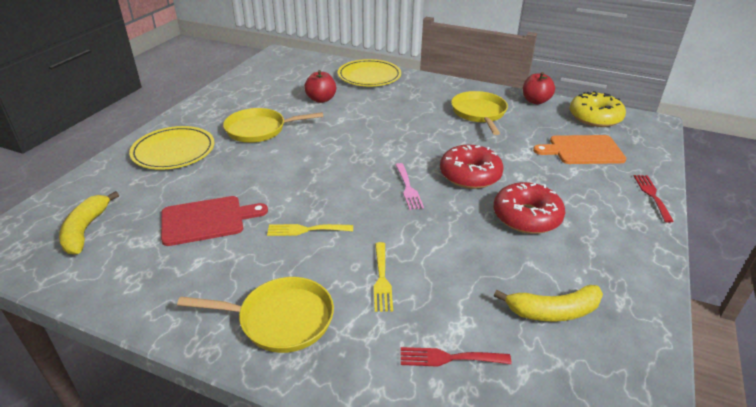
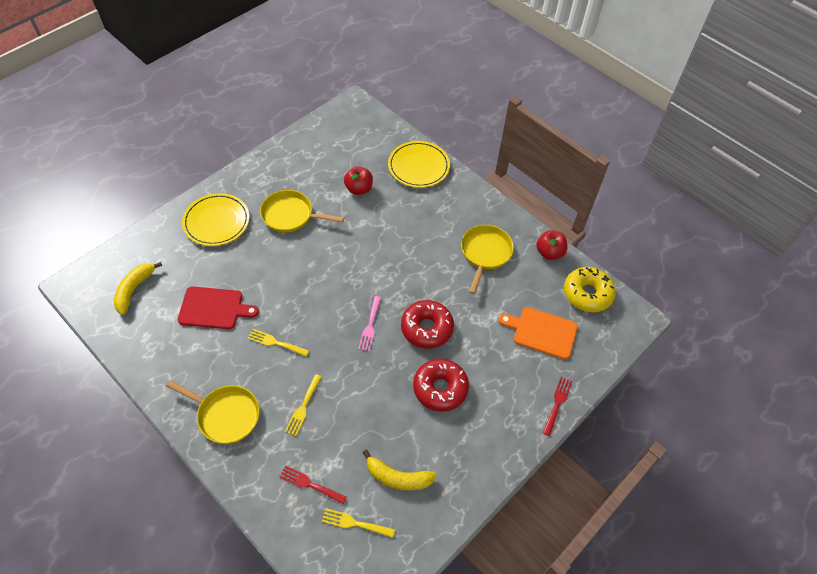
camera: 20 degrees right, 20 degrees up
none -> yellow fork [322,508,395,538]

